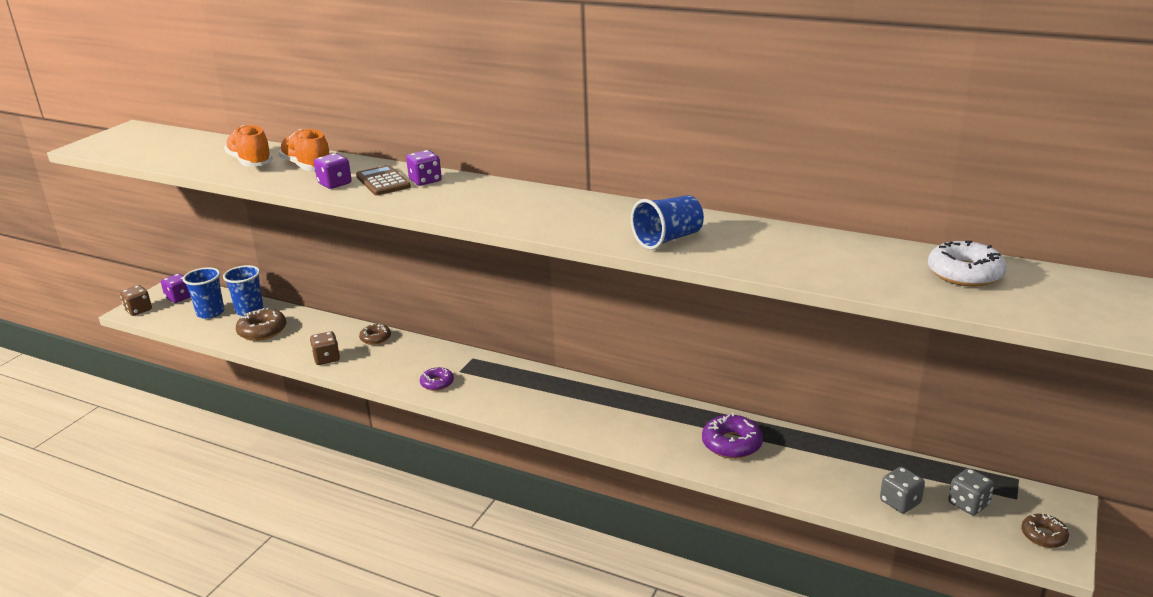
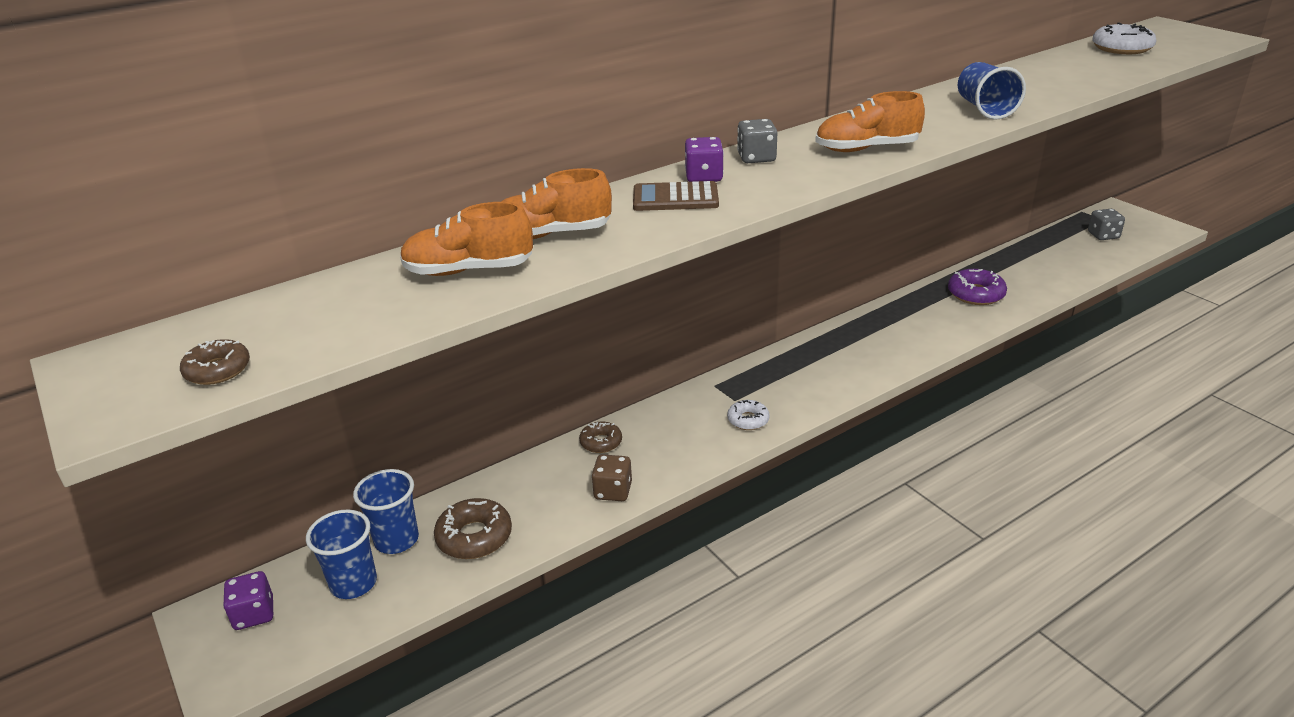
camera: 60 degrees left, 5 degrees up
brown dice [120,285,152,316] -> none
purple dice [314,153,352,189] -> none
purple donut [420,367,454,391] -> white donut [727,400,770,430]
grey dice [880,467,925,513] -> grey dice moved to [737,119,778,163]
brown donut [1021,513,1069,548] -> brown donut moved to [180,339,250,385]
none -> orange shoe [815,91,925,152]

